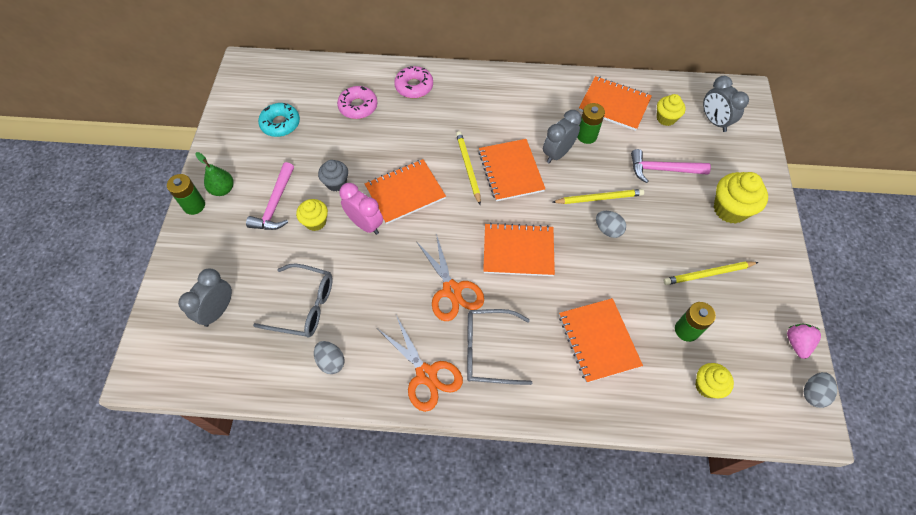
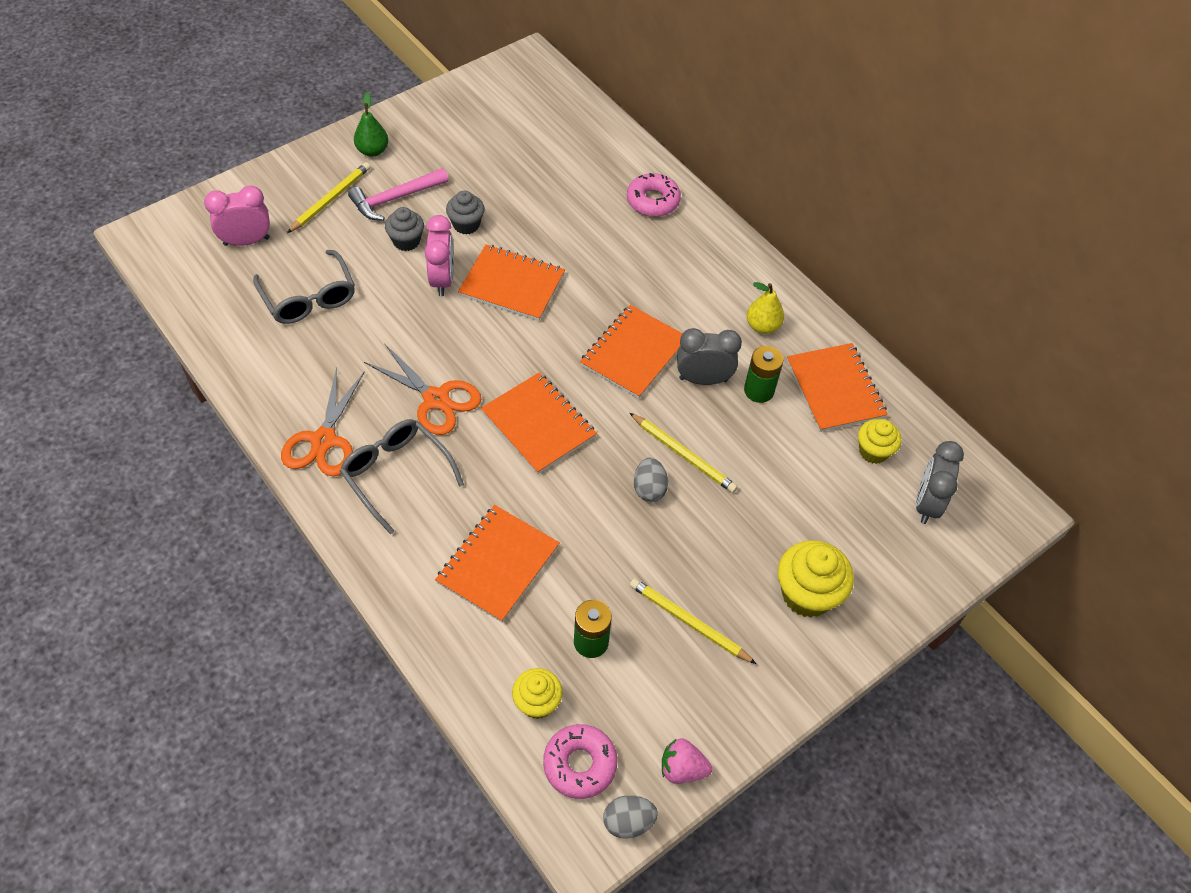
camera: 45 degrees right, 5 degrees down
green battery [167,174,205,215] -> none
grey clock [178,268,232,327] -> pink clock [204,185,270,246]
turquoise donut [258,103,300,137] -> none
yellow cupcake [296,199,328,231] -> grey cupcake [385,207,424,251]
grey egg [314,341,345,374] -> none
pink donut [337,86,377,119] -> pink donut moved to [543,724,617,799]
orange scissors [416,234,484,321] -> orange scissors turned 75 degrees counterclockwise [364,343,481,435]
yellow pencil [456,131,481,205] -> yellow pencil moved to [287,162,370,233]
pink hammer [631,149,711,183] -> none
pink strawberry [787,324,821,359] -> pink strawberry turned 135 degrees counterclockwise [662,738,712,784]
none -> yellow pear [747,282,784,334]

